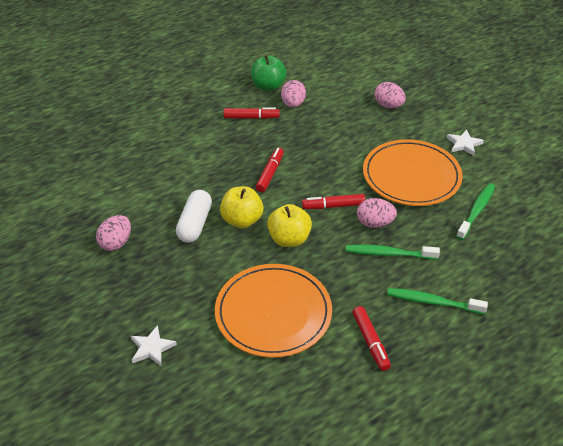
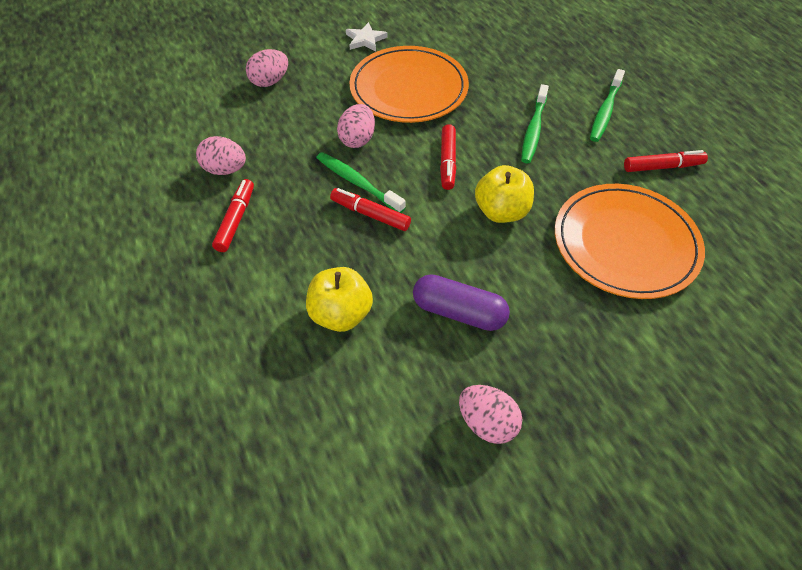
camera: 80 degrees left, 10 degrees up
white star [131,325,177,366] -> none
white capsule [176,190,212,243] -> purple capsule [413,274,510,331]
yellow apple [220,186,264,228] -> yellow apple moved to [306,267,373,332]
green apple [251,55,287,91] -> none
pink egg [357,198,397,228] -> pink egg moved to [337,104,375,148]
green toothbrush [456,183,495,240] -> green toothbrush moved to [316,152,406,213]

